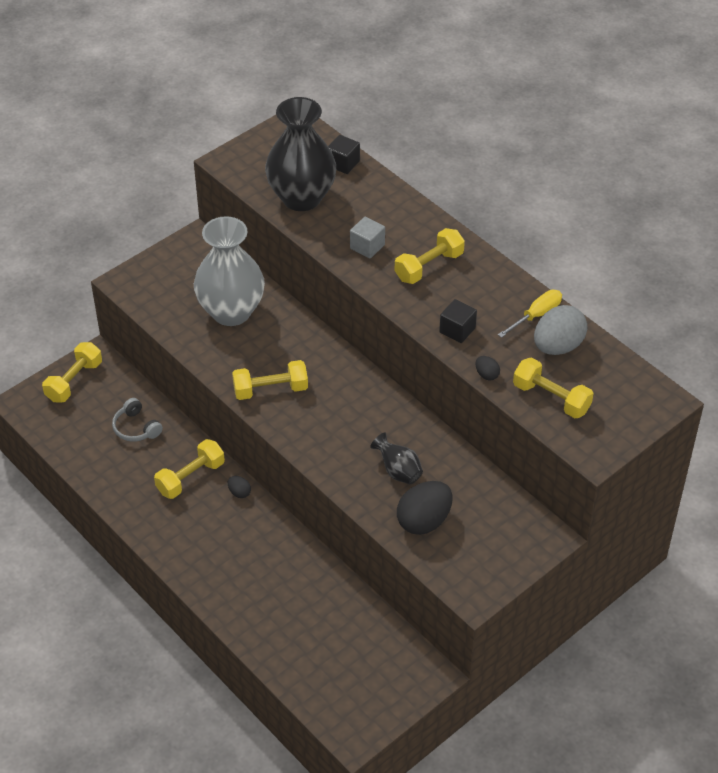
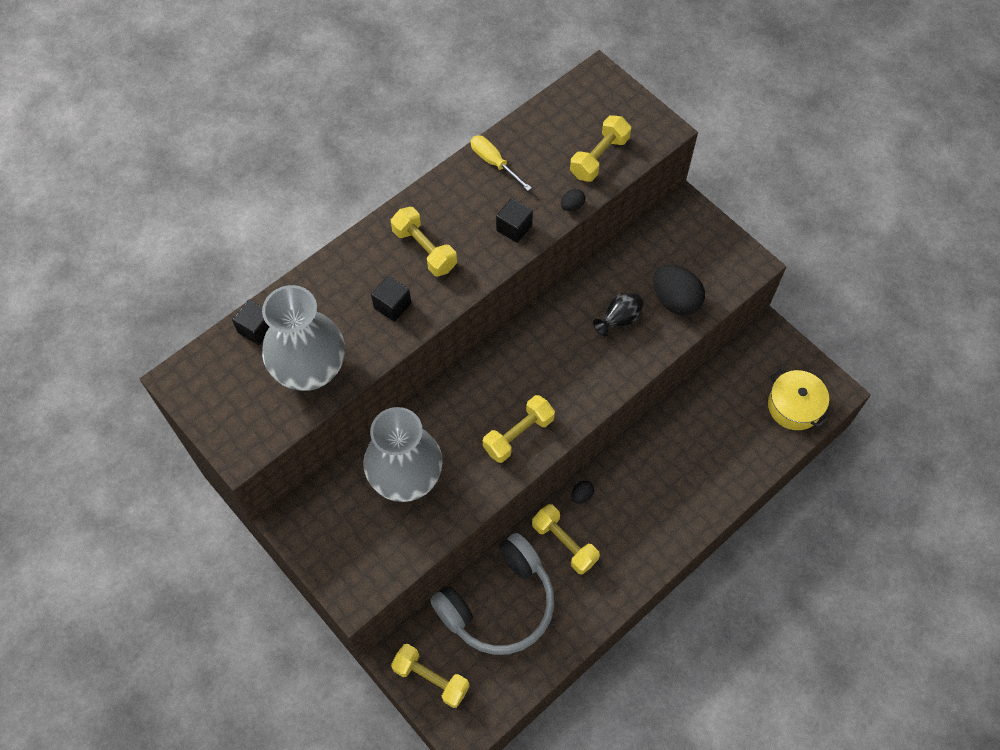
camera: 90 degrees left, 15 degrees up
grey headphones [112,398,163,442] -> grey headphones [430,533,555,655], size x2.22
yellow dumbbell [232,360,308,400] -> yellow dumbbell turned 60 degrees clockwise [483,395,555,463]
black vase [265,97,336,211] -> grey vase [262,285,345,391]
grey cube [350,217,385,259] -> black cube [371,276,411,322]
grey egg [534,305,588,355] -> none
none -> yellow pot [768,369,829,430]

